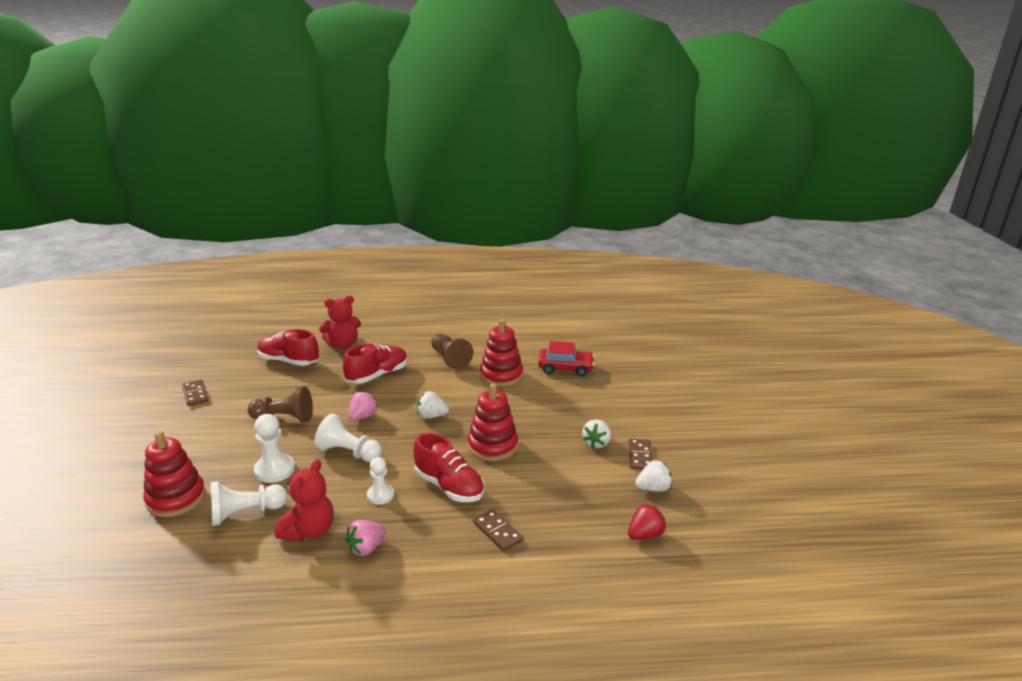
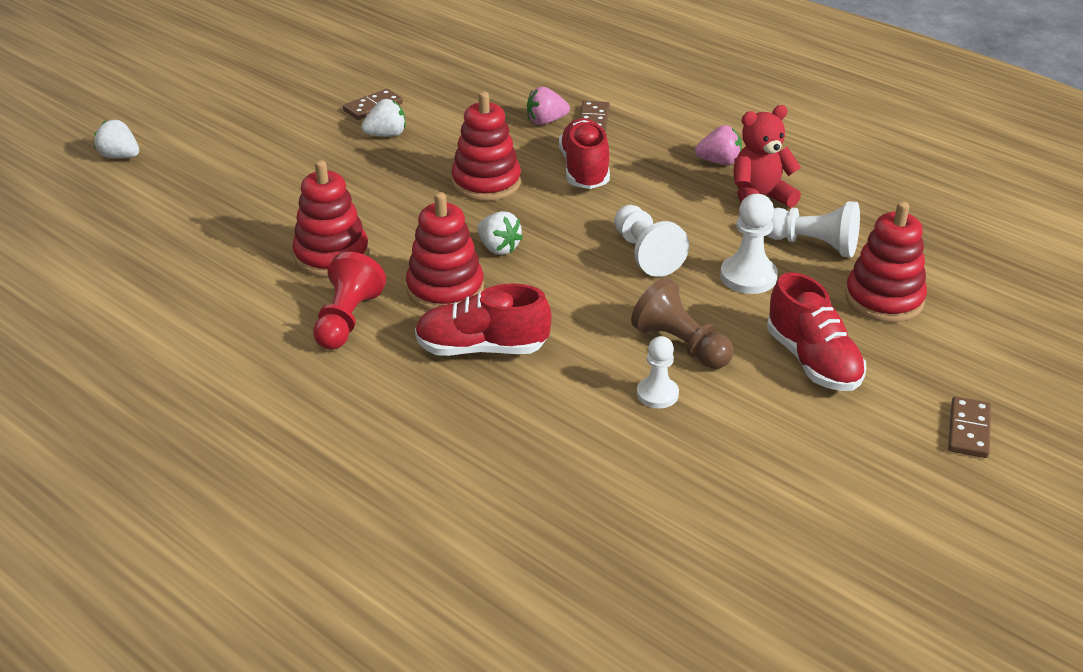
camera: 135 degrees left, 10 degrees up
brown domino [182,380,208,406] -> brown domino moved to [948,396,991,458]
red shoe [258,329,319,366] -> red shoe moved to [767,272,866,391]
red teddy bear [319,296,361,349] -> none
pink strawberry [348,391,378,421] -> pink strawberry moved to [527,87,570,125]
white pawn [367,457,394,505] -> white pawn moved to [637,336,679,408]
brown pawn [431,334,473,369] -> red pawn [313,252,386,350]
red car [538,341,595,376] -> none
red strawberry [628,504,666,540] -> none
white strawberry [635,460,672,492] -> white strawberry moved to [94,120,139,158]
none -> red stacking toy [406,192,484,310]

